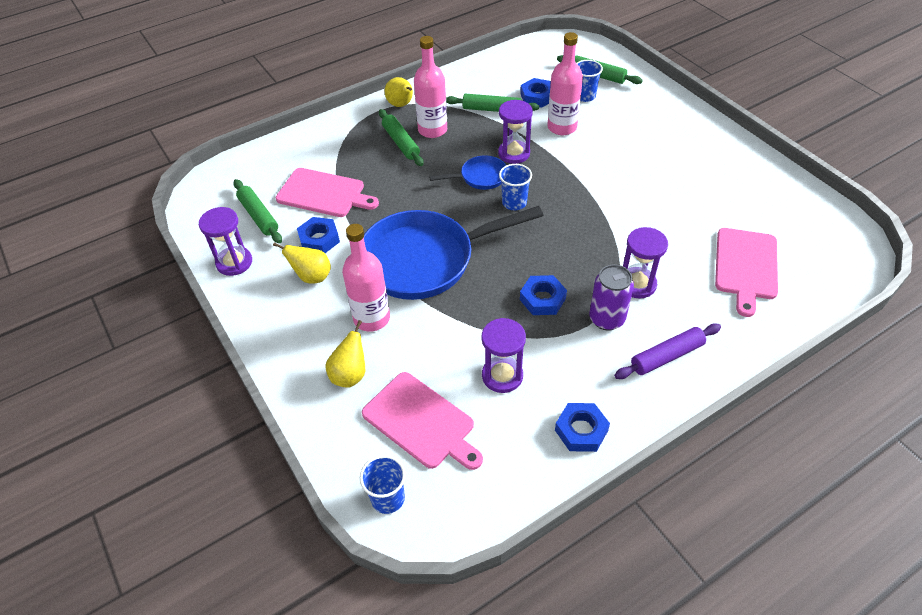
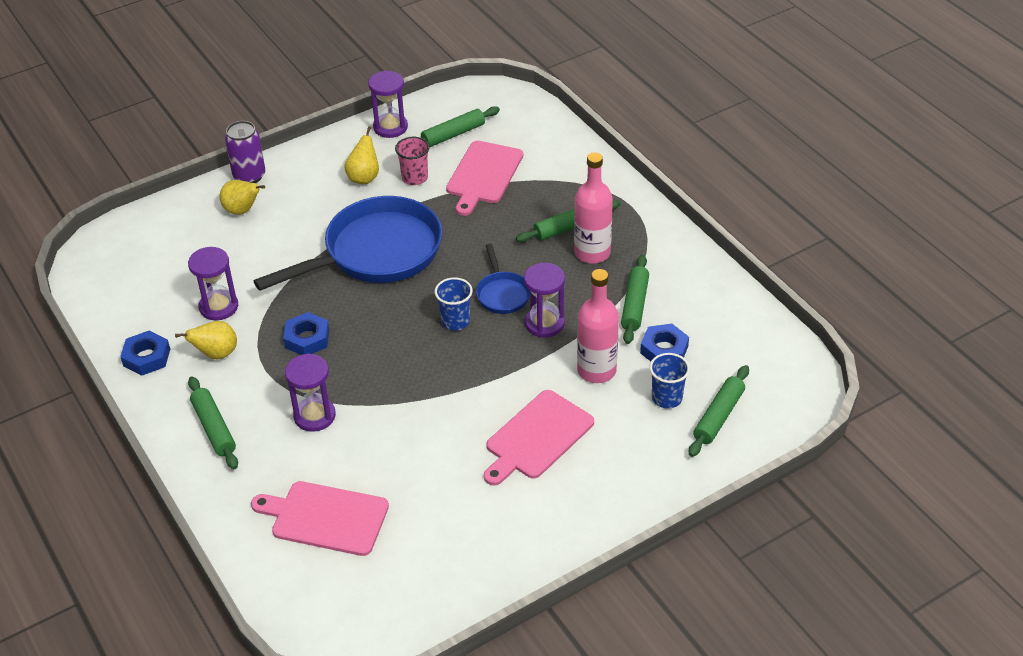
camera: 90 degrees right, 5 degrees down
blue nut [297,217,340,253] -> pink cup [395,137,430,185]
pink bottle [342,224,390,332] -> none
blue cup [360,455,406,514] -> none
pink cutting board [362,372,483,470] -> pink cutting board moved to [484,390,594,486]
blue pan [364,206,544,300] -> blue pan turned 75 degrees clockwise [254,196,442,291]
yellow pear [385,77,413,107] -> yellow pear moved to [175,321,237,360]
purple can [589,265,634,331] -> purple can moved to [225,121,265,183]
purple rolling pin [614,323,721,379] -> green rolling pin [188,376,238,469]

